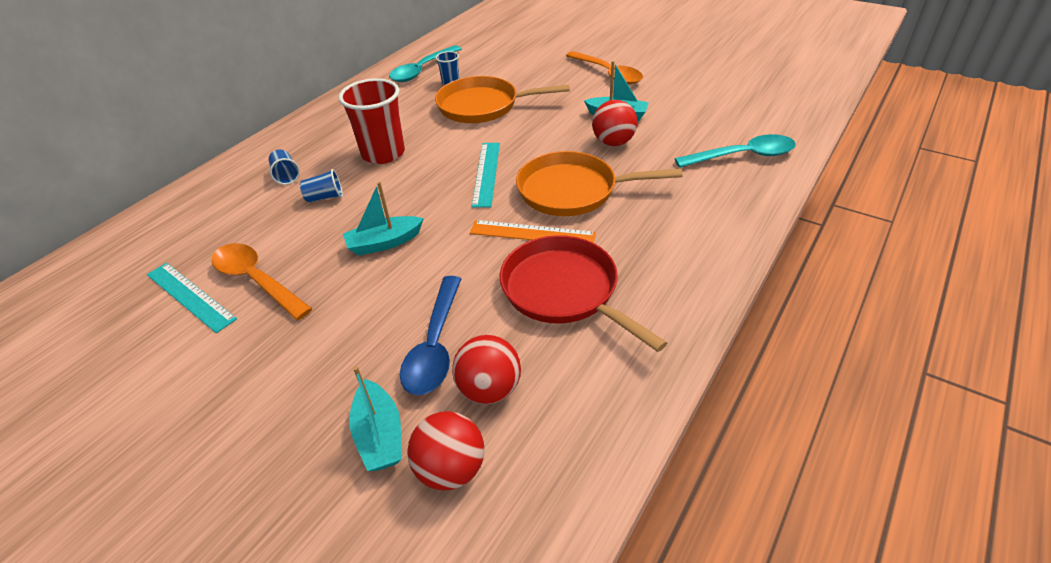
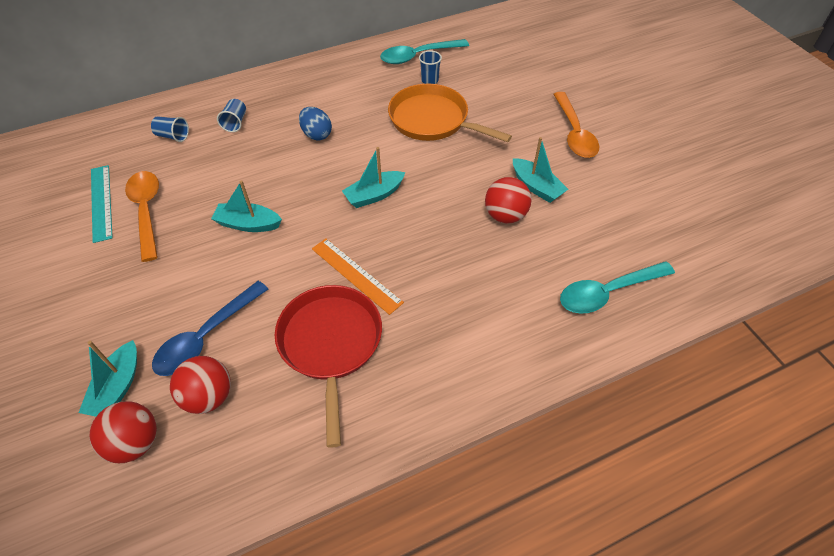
camera: 30 degrees right, 10 degrees up
blue cup [300,169,343,203] -> blue cup moved to [151,116,189,142]
red cup [338,78,405,164] -> blue egg [299,107,332,141]
turquoise ruler [472,143,500,208] -> turquoise boat [342,147,406,208]
orange pan [516,151,682,216] -> none
turquoise spoon [675,134,796,168] -> turquoise spoon turned 135 degrees clockwise [560,261,675,313]

